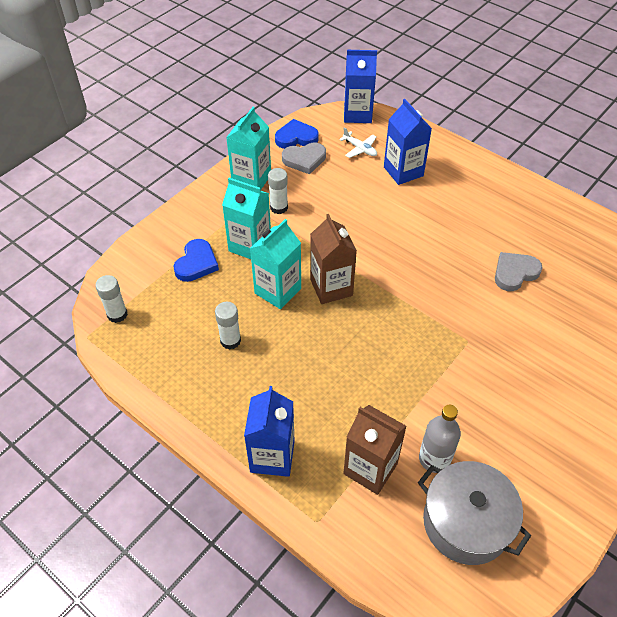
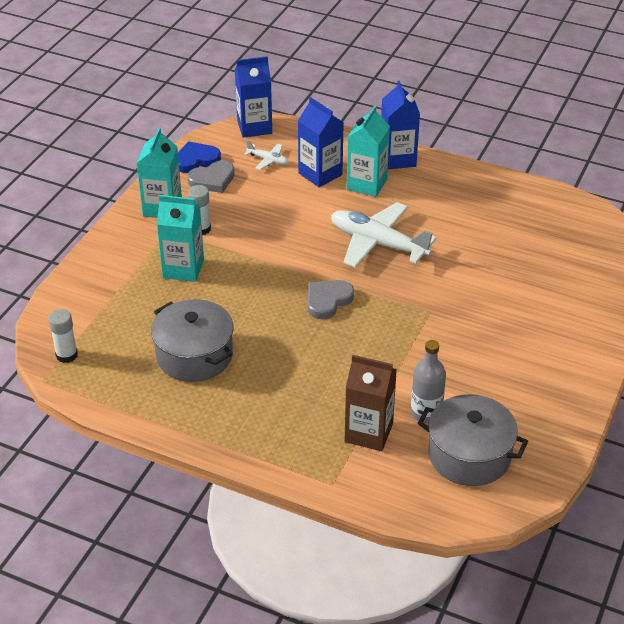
camera: 15 degrees left, 10 degrees down
blue heart [173,239,219,282] -> none
white glue stick [215,302,241,349] -> grey pot [151,299,233,382]
blue carton [244,386,295,477] -> blue carton moved to [381,81,420,169]
turquoise carton [250,219,301,309] -> turquoise carton moved to [347,105,390,197]
brown carton [310,214,357,304] -> none
grey heart [495,252,543,291] -> grey heart moved to [308,280,354,319]
none -> white plane [331,202,436,268]

